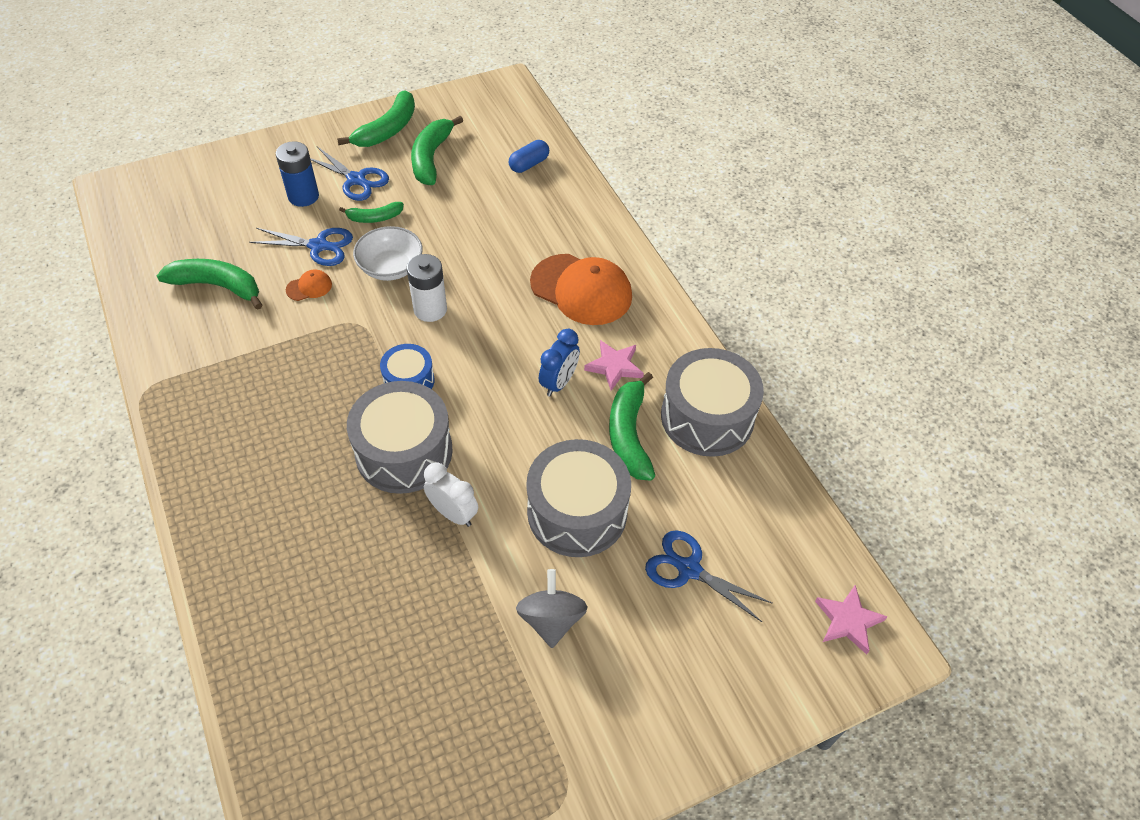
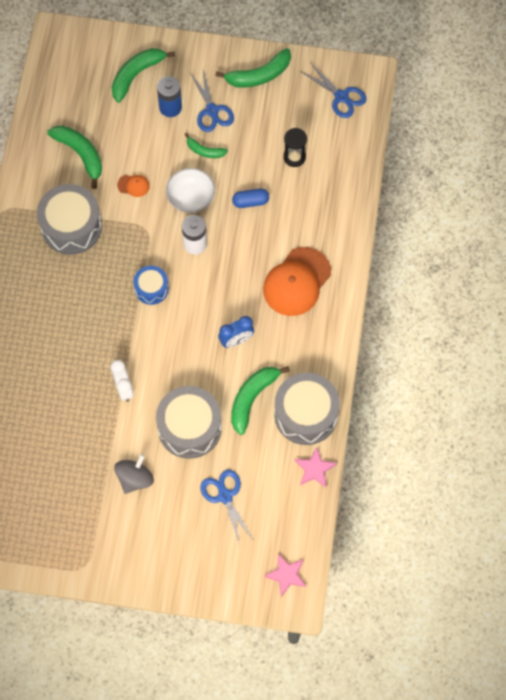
camera: 35 degrees right, 15 degrees up
blue scissors [249,228,353,266] -> blue scissors moved to [302,62,367,118]
grey drum [347,381,453,494] -> grey drum moved to [37,184,102,255]
green banana [411,116,463,185] -> green banana moved to [112,48,175,103]
blue capsule [508,140,549,173] -> blue capsule moved to [232,189,269,208]
orange cap [530,254,632,325] -> orange cap turned 60 degrees clockwise [263,247,331,316]
pink star [584,340,644,391] -> pink star moved to [294,447,337,487]
none -> black hourglass [283,128,307,167]

